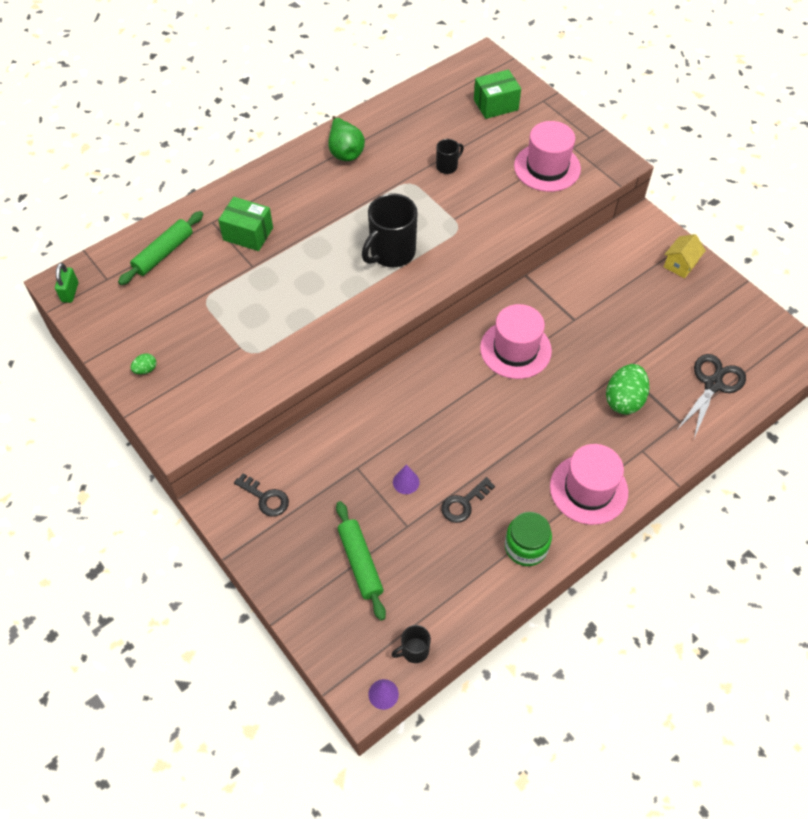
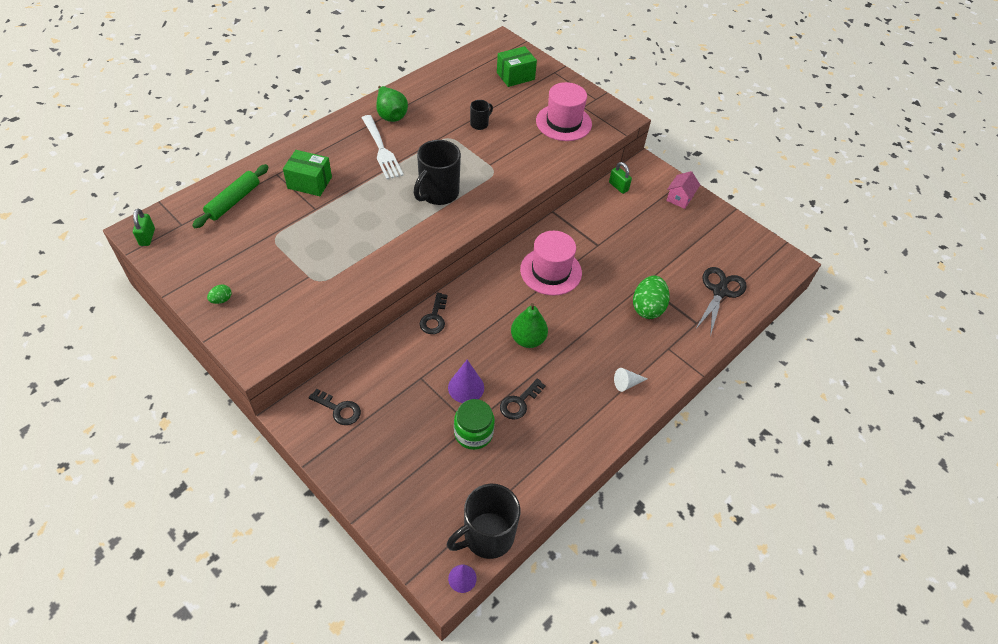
camera: 10 degrees left, 5 degrees down
green rolling pin [336,501,386,621] -> none
black mug [391,625,431,663] -> black mug [447,484,520,559], size x2.00
purple cone [393,465,420,494] -> purple cone [448,360,484,403], size x1.51
green jar [505,512,552,566] -> green jar moved to [454,399,495,450]
pink hat [550,444,628,525] -> white cone [614,368,648,392]
yellow house [664,234,706,278] -> pink house [667,171,700,209]
none -> white fork [362,115,403,179]
none -> black key [420,293,448,334]
none -> green pear [511,303,548,348]
none -> green padlock [609,162,632,194]

